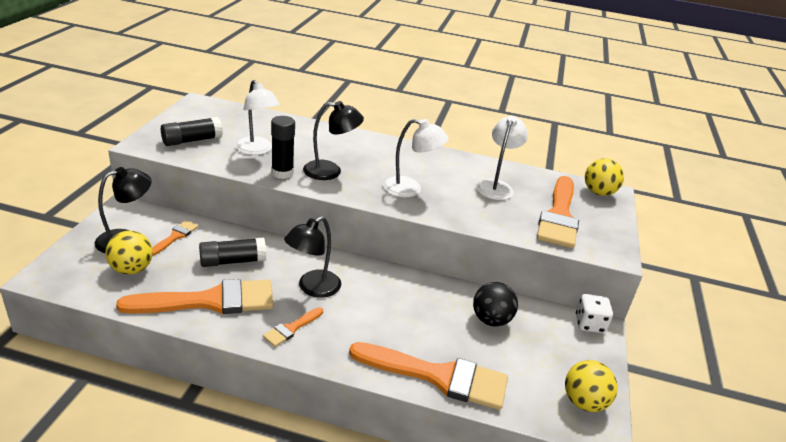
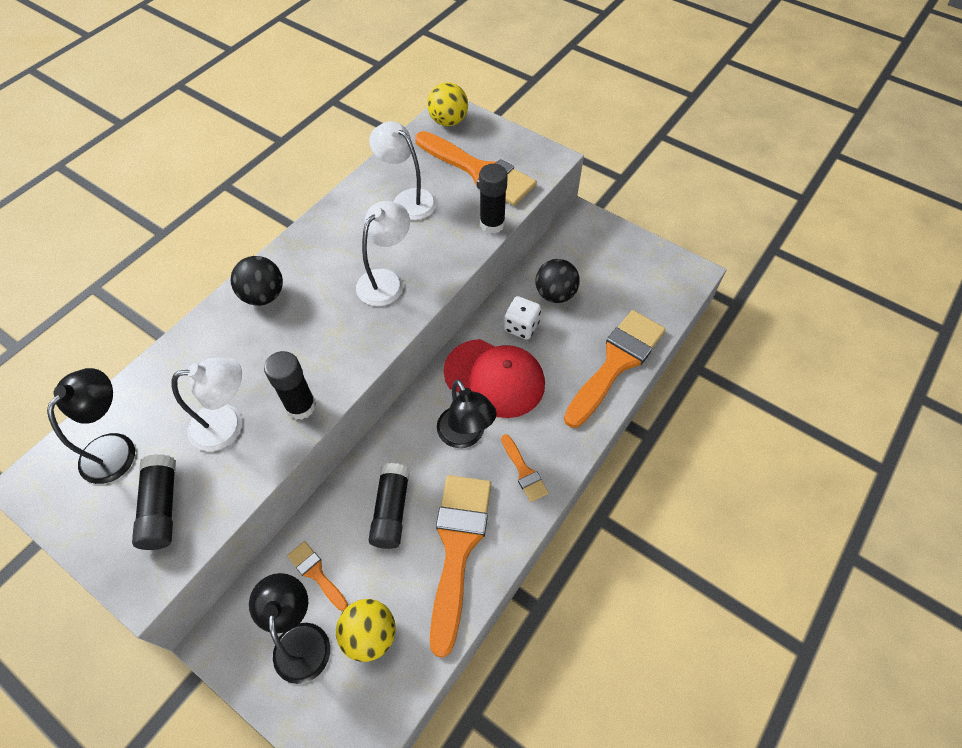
camera: 65 degrees left, 25 degrees up
black lamp [303,101,364,180] -> black lamp moved to [47,368,135,484]
yellow ball [565,360,618,412] -> none
white dice [576,294,613,333] -> white dice moved to [504,296,541,340]
none -> black ball [231,256,283,306]
none -> red cap [443,339,545,418]
none -> black glue stick [479,164,508,234]

